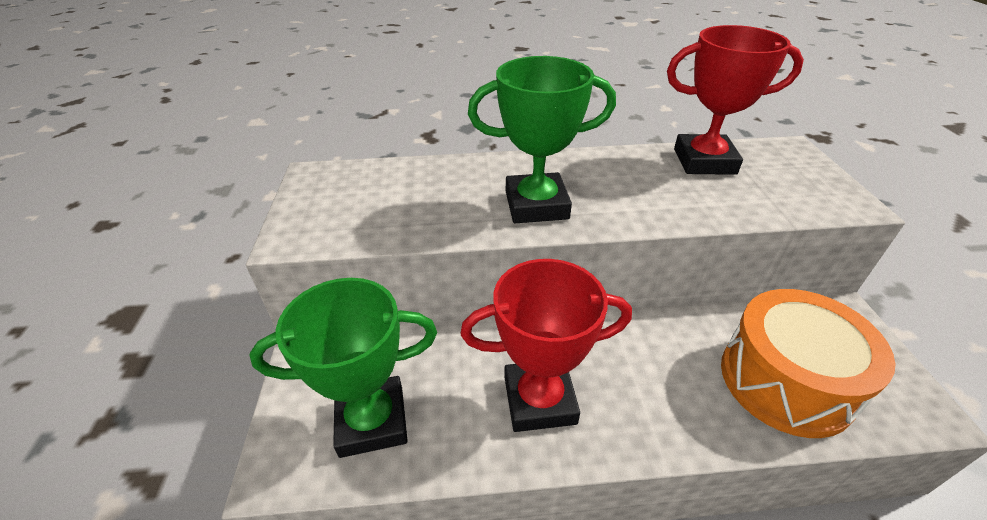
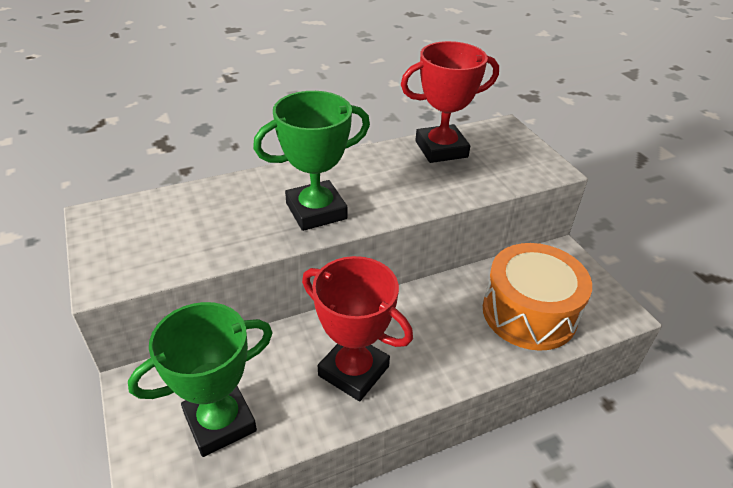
camera: 20 degrees left, 0 degrees up
red trophy [461,259,632,432] -> red trophy turned 60 degrees clockwise [302,256,413,401]

